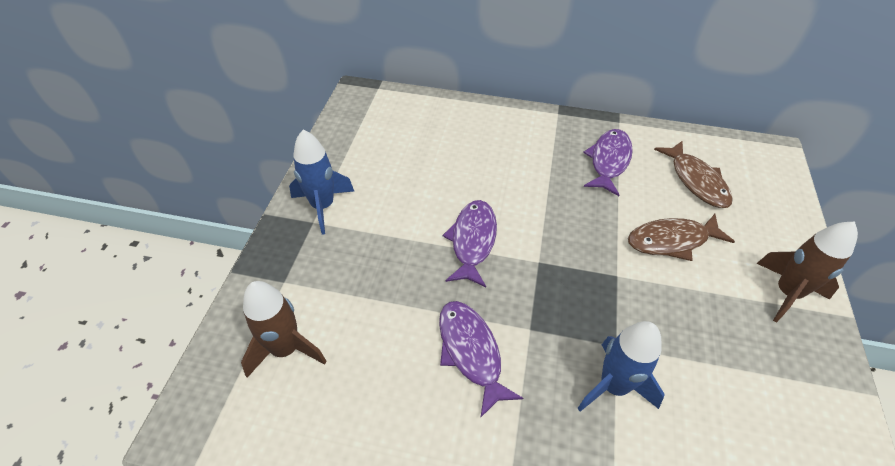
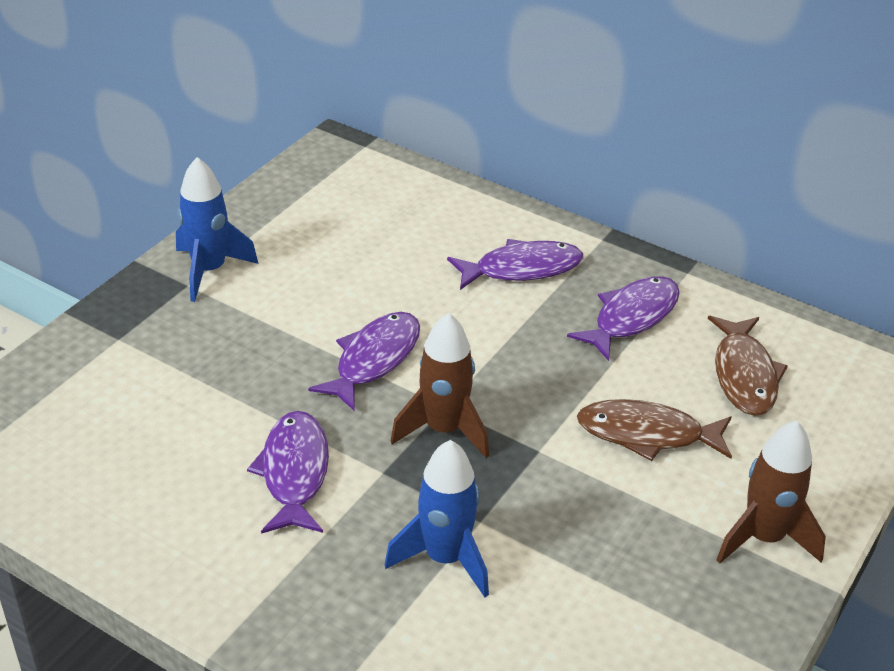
camera: 20 degrees right, 10 degrees down
brown rocket [241,281,327,378] -> brown rocket moved to [391,313,489,458]
none -> purple fish [447,239,583,290]

